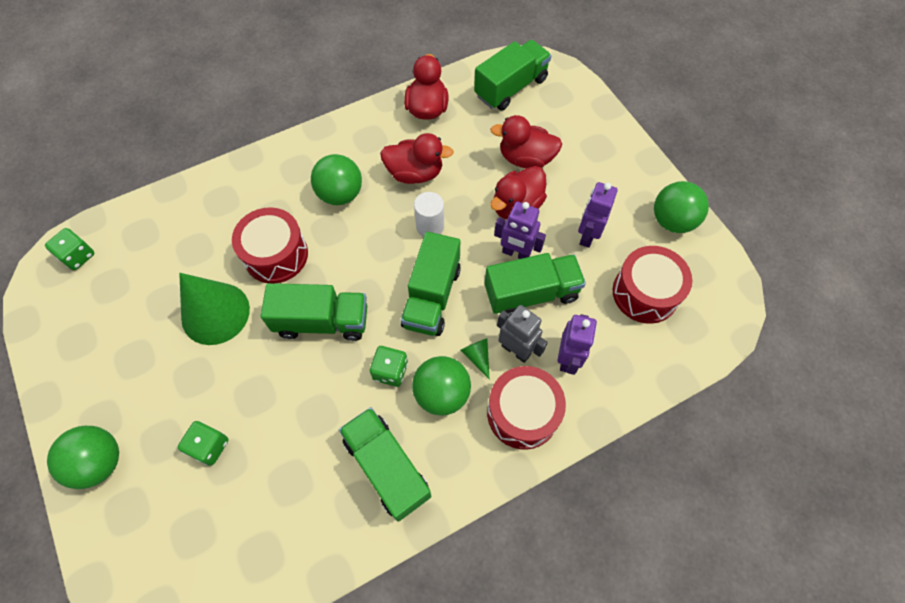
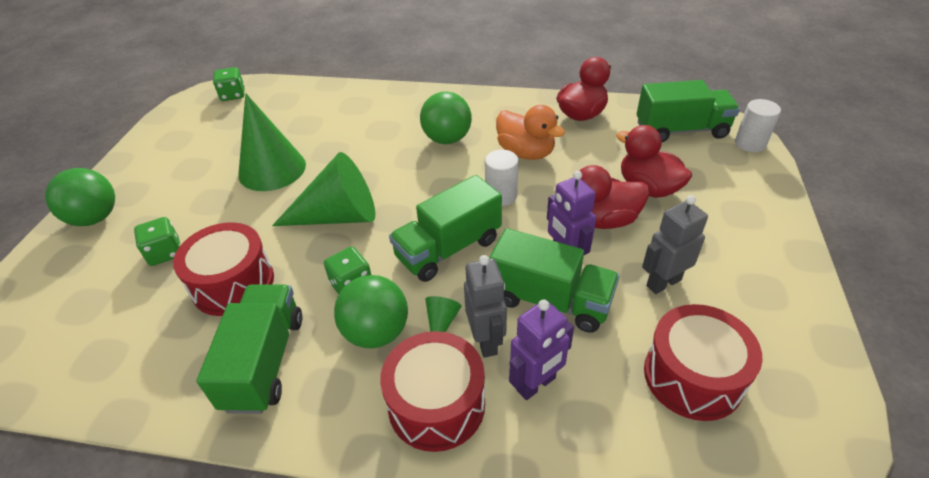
camera: 40 degrees right, 20 degrees down
red drum [232,207,308,283] -> red drum moved to [173,222,274,316]
green truck [261,283,367,341] -> green cone [272,152,375,226]
red duck [380,133,454,184] -> orange duck [496,105,565,160]
purple robot [578,182,618,248] -> grey robot [642,195,708,294]
green ball [654,181,709,233] -> none
none -> white cylinder [735,99,781,152]

